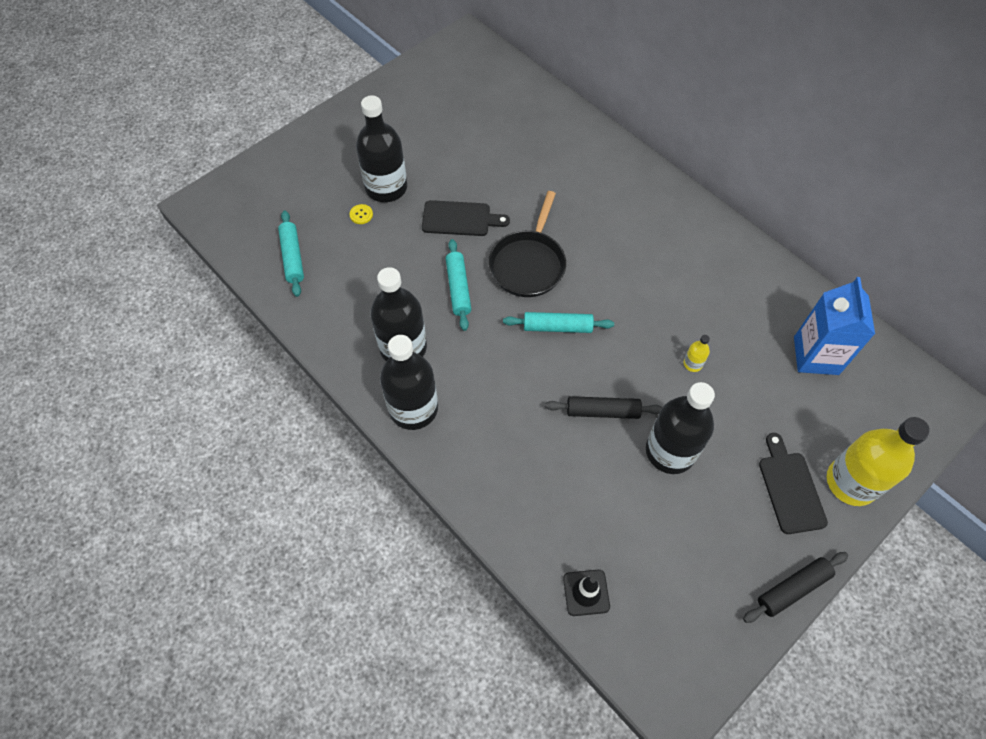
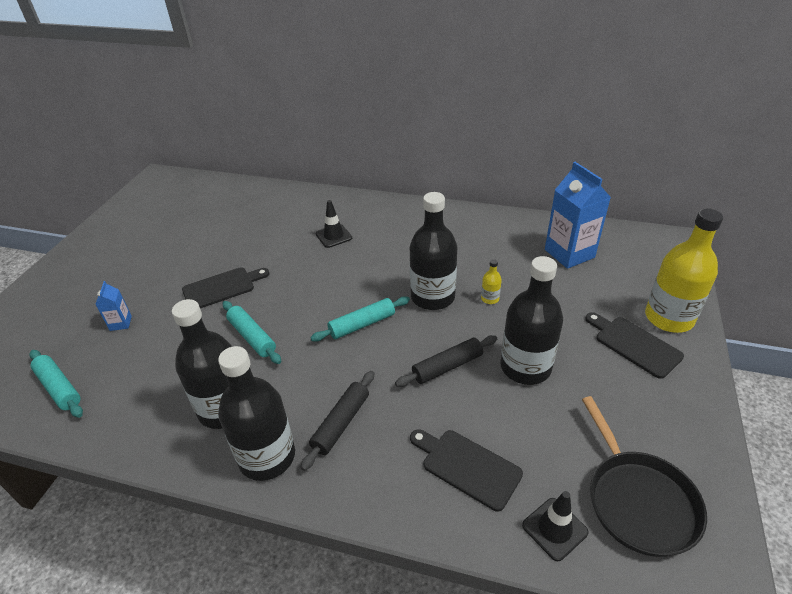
camera: 30 degrees left, 20 degrees down
yellow button [349,204,373,224] -> blue carton [95,281,132,331]
black bottle [356,95,407,202] -> black bottle moved to [410,192,457,310]
black pan [488,191,566,297] -> black pan moved to [582,396,707,557]
black rolling pin [743,552,848,623] -> black rolling pin moved to [301,371,374,471]
none -> black traffic cone [316,200,352,248]
none -> black cutting board [410,429,523,512]

